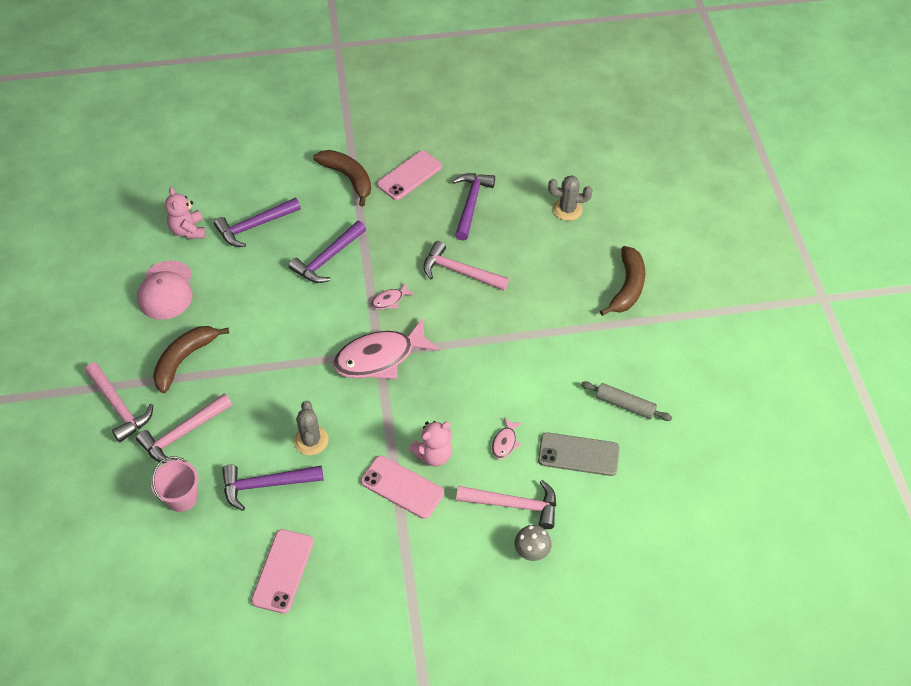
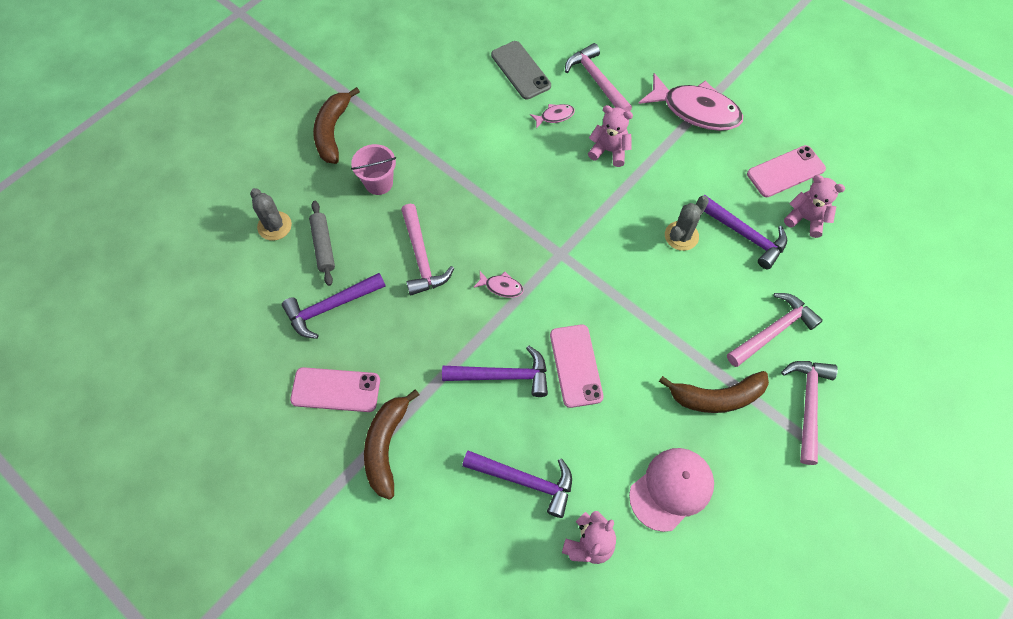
camera: 130 degrees left, 10 degrees up
pink hammer [136,394,232,463] -> pink hammer turned 45 degrees counterclockwise [727,293,823,367]
pink bucket [151,456,199,512] -> pink bucket moved to [351,144,396,195]
pink fish [333,318,440,379] -> pink fish moved to [638,73,743,131]
pink phone [361,456,444,519] -> pink phone moved to [550,324,604,408]
grey mushroom [514,525,552,561] -> none
grey rolling pin [581,381,672,421] -> grey rolling pin moved to [309,201,335,286]
brown banana [600,246,645,316] -> brown banana turned 60 degrees counterclockwise [313,87,360,164]
none -> pink teddy bear [784,175,845,238]

